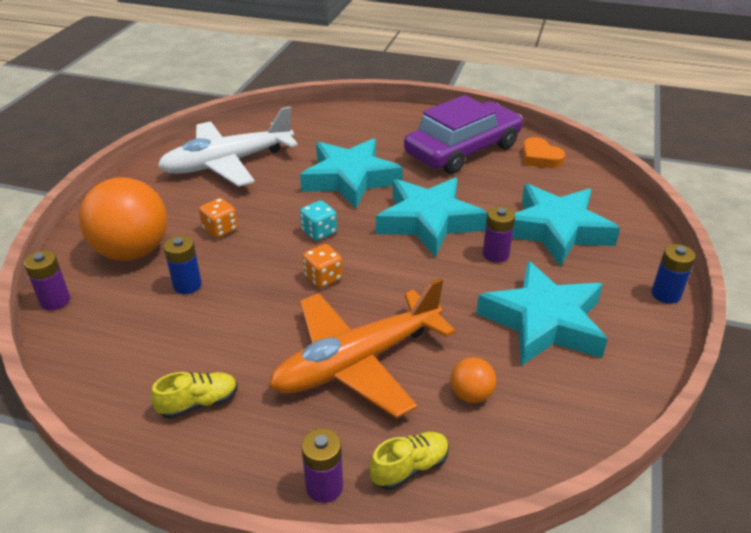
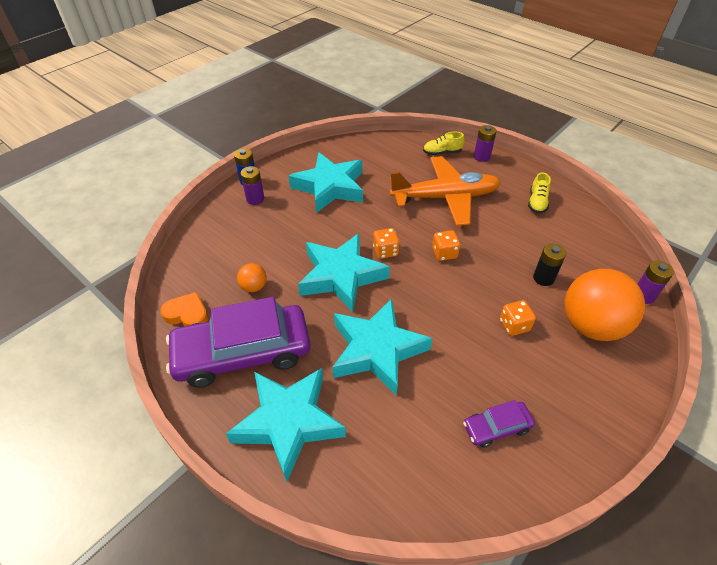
camera: 155 degrees left, 10 degrees up
yellow shoe [151,372,238,419] -> yellow shoe turned 75 degrees counterclockwise [528,173,551,213]
white plane [158,106,298,187] -> purple car [463,400,535,448]
blue battery [164,235,202,294] -> black battery [533,244,566,286]
turquoise dice [300,200,337,241] -> none
orange ball [450,357,496,403] -> orange ball moved to [237,263,267,292]
purple battery [483,206,515,263] -> purple battery moved to [241,166,264,205]
turquoise star [512,184,620,267] -> turquoise star moved to [226,368,346,482]
orange heart [522,137,566,168] -> orange heart turned 60 degrees counterclockwise [160,292,208,326]
none -> orange dice [373,228,400,259]

